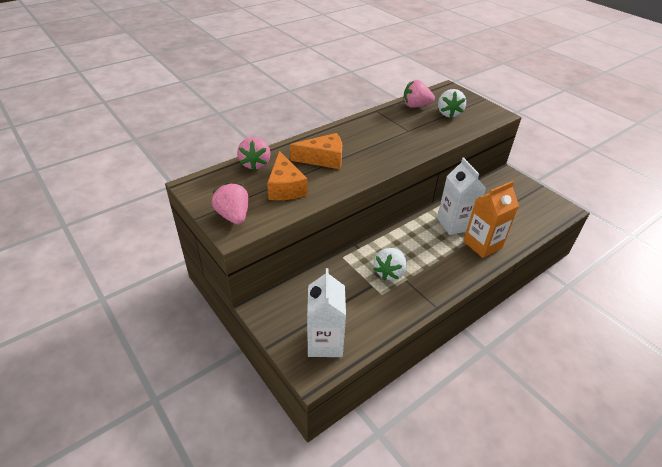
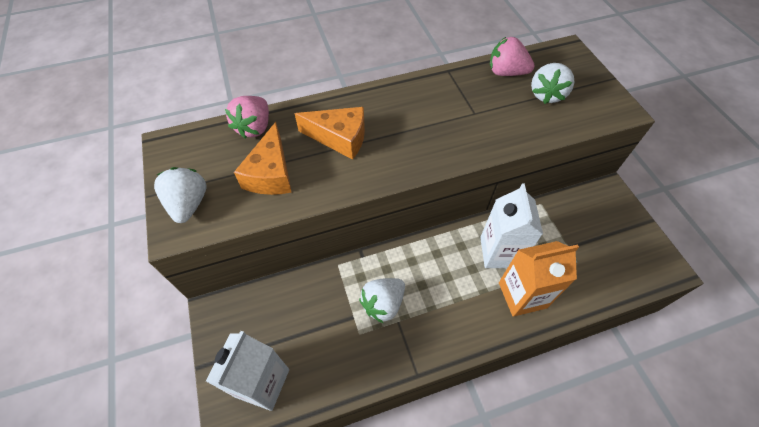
camera: 20 degrees right, 15 degrees up
pink strawberry [212,183,249,224] -> white strawberry [154,167,206,223]

